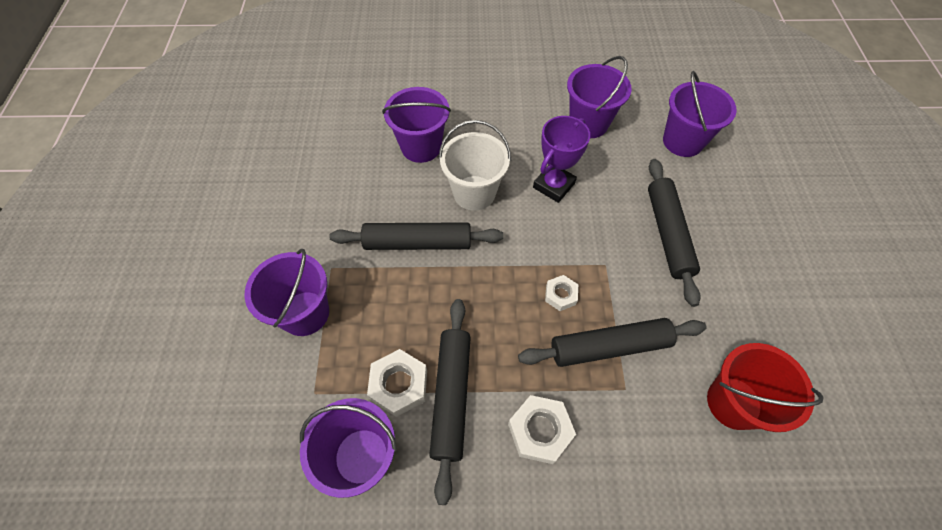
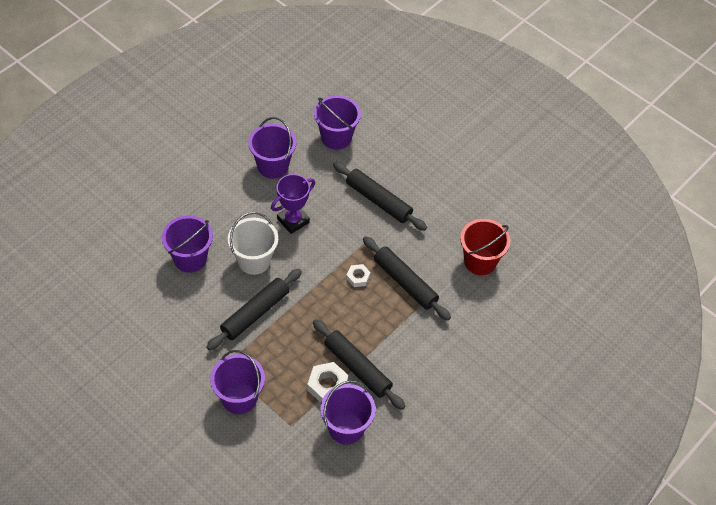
camera: 50 degrees left, 5 degrees down
white nut [508,395,576,464] -> none
black rolling pin [518,318,707,367] -> black rolling pin turned 75 degrees counterclockwise [363,236,451,321]
purple trophy [533,116,590,203] -> purple trophy turned 60 degrees clockwise [271,174,315,234]

